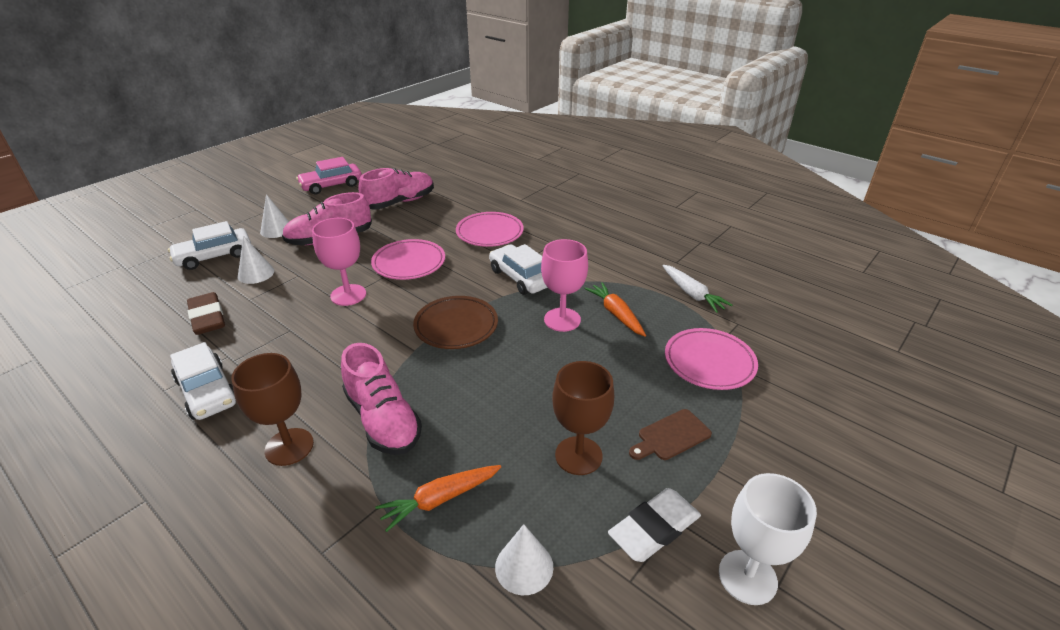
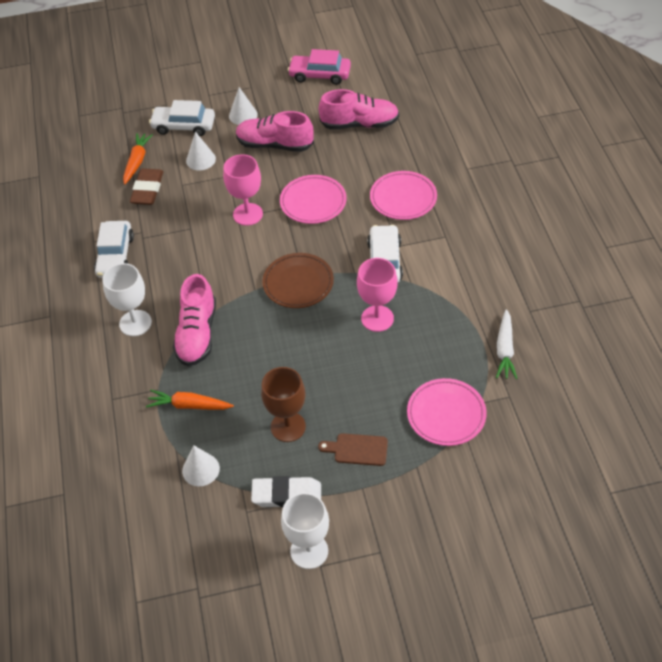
camera: 40 degrees right, 15 degrees up
brown goblet [231,353,314,466] -> white goblet [102,263,152,336]
orange carrot [585,282,646,337] -> orange carrot moved to [123,133,153,185]

